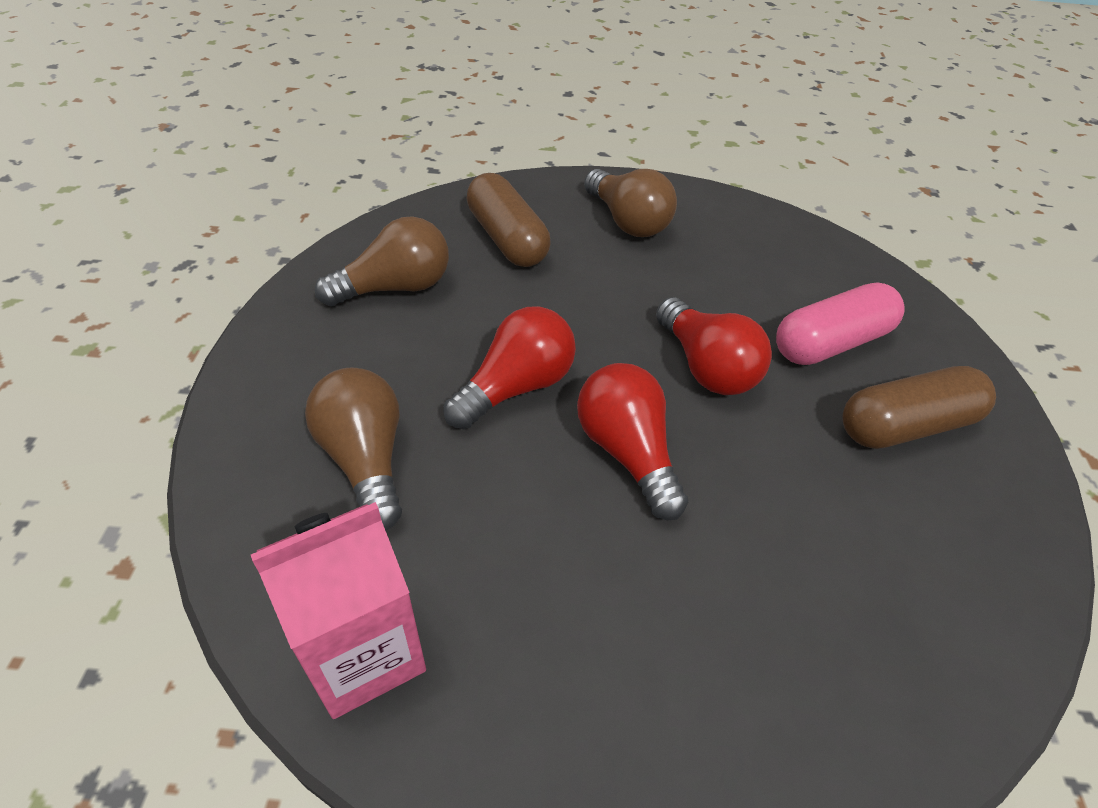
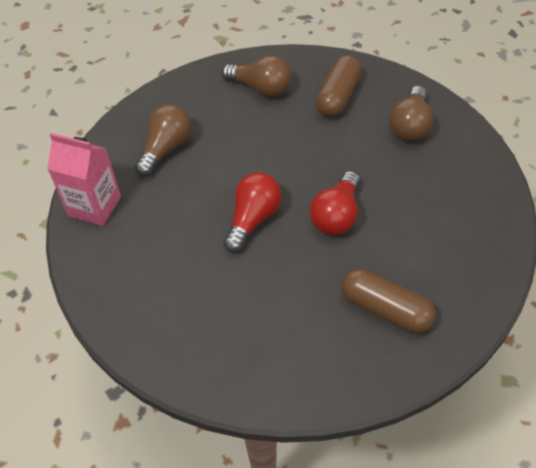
camera: 55 degrees right, 5 degrees up
red light bulb [443,306,576,430] -> none
pink capsule [776,282,905,365] -> none

